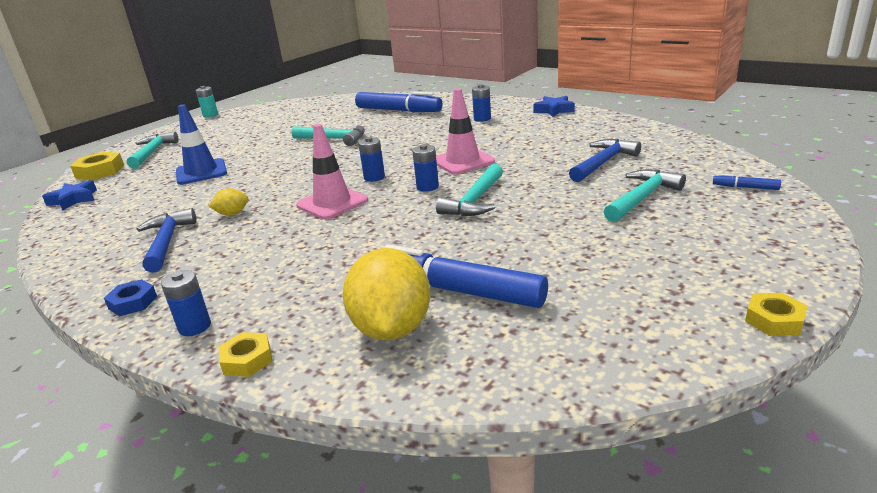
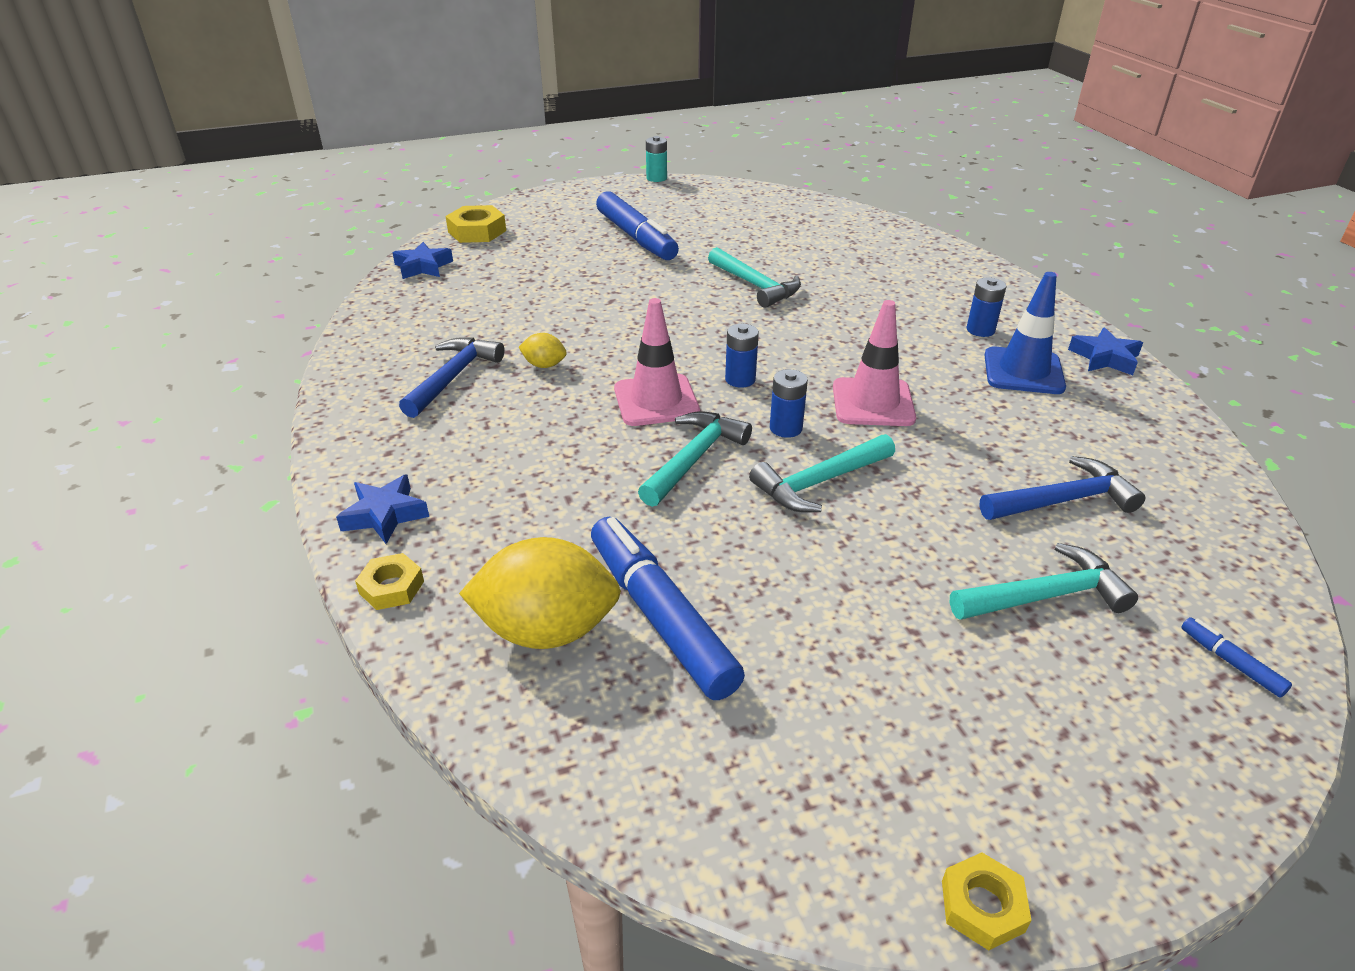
camera: 30 degrees right, 10 degrees up
blue nut [104,279,157,316] -> none
turquoise hammer [127,131,178,169] -> turquoise hammer moved to [638,412,752,507]
blue battery [161,270,211,336] -> blue star [336,474,429,544]
blue traffic cone [176,104,227,185] -> blue traffic cone moved to [984,272,1066,394]
yellow lemon [343,248,431,340] -> yellow lemon turned 60 degrees clockwise [459,537,621,649]
blue marker [355,92,442,112] -> blue marker moved to [596,191,679,260]

